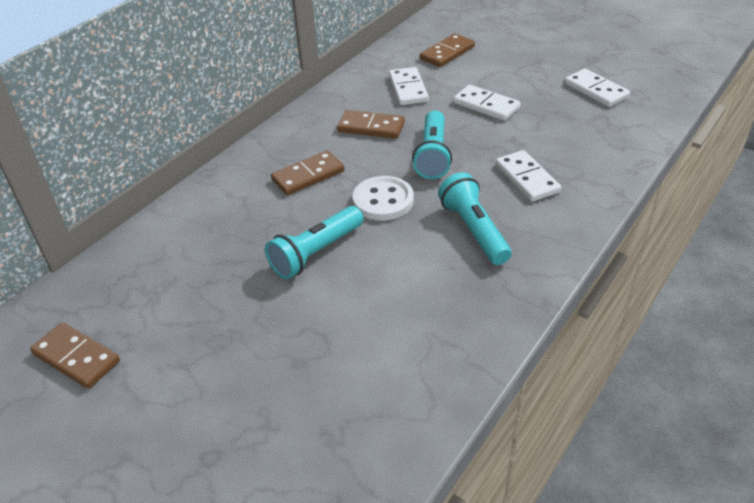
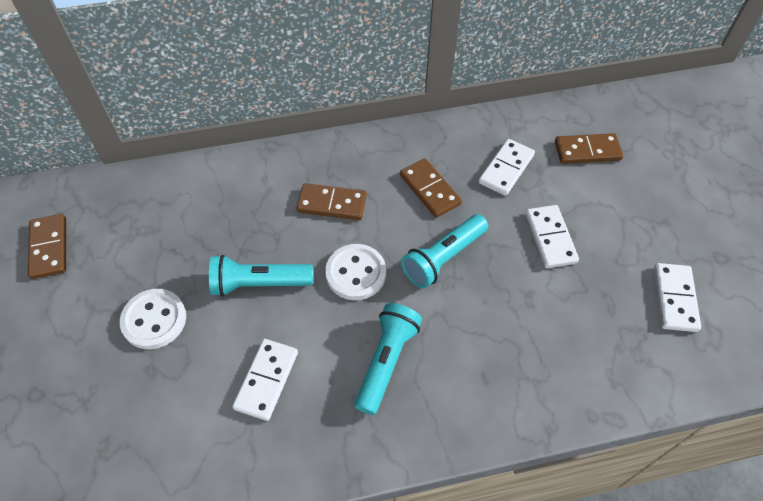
camera: 40 degrees right, 15 degrees up
white domino [496,150,561,202] -> white domino moved to [232,339,298,421]
none -> white button [120,289,186,349]

